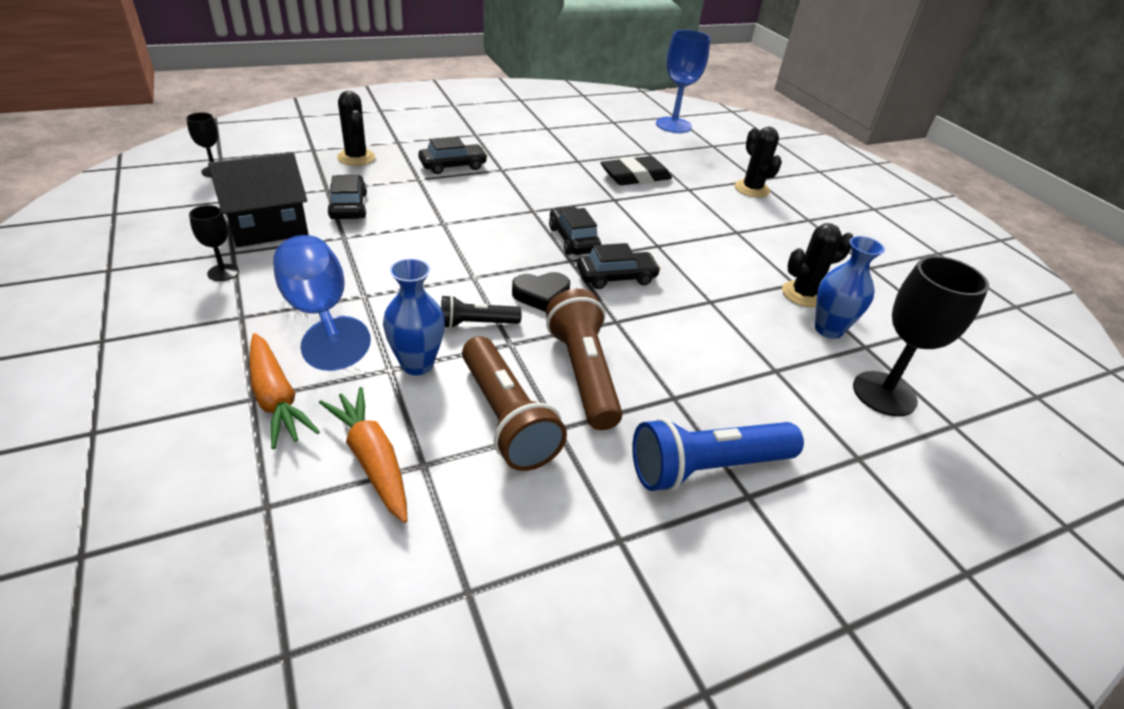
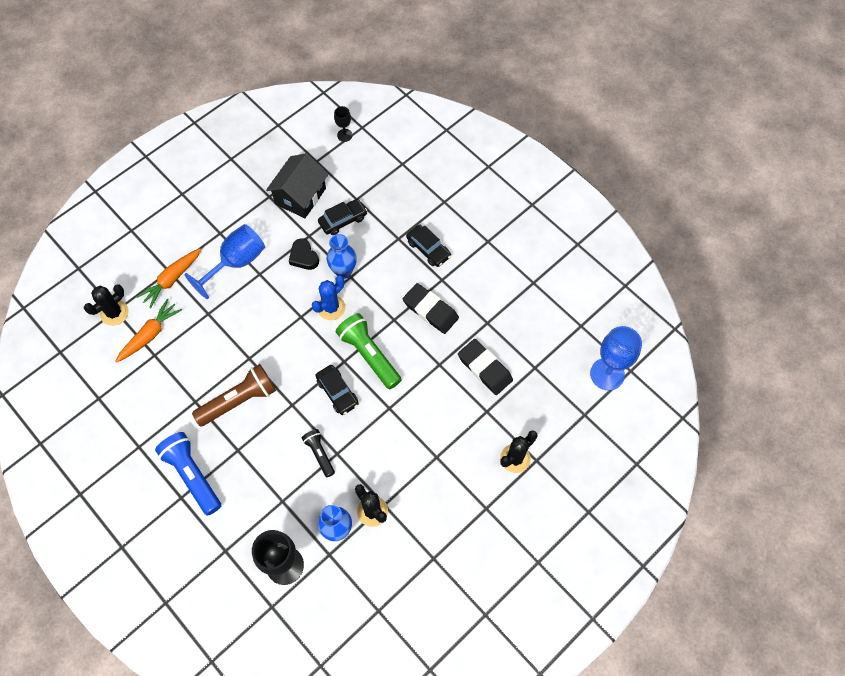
camera: 75 degrees right, 25 degrees up
black goblet [189,205,239,281] -> none
black house [208,152,308,247] -> black house turned 75 degrees clockwise [266,153,329,218]
black cactus [337,91,375,166] -> black cactus moved to [84,284,129,326]
blue vase [383,258,445,376] -> blue vase moved to [327,234,357,279]
black flashlight [441,295,522,329] -> black flashlight moved to [302,429,335,477]
brown flashlight [462,336,567,471] -> none
black heart [512,272,570,312] -> black heart moved to [289,238,319,270]
black car [549,207,601,255] -> green flashlight [336,313,401,389]
none -> blue cactus [312,276,345,320]
none -> black eraser [403,283,459,334]

